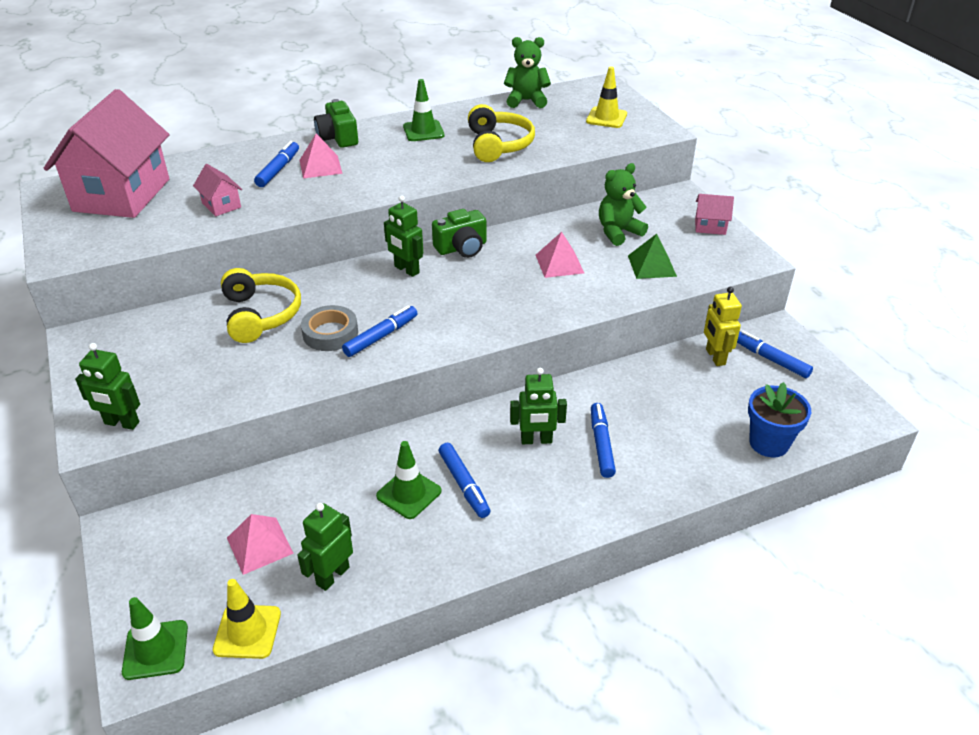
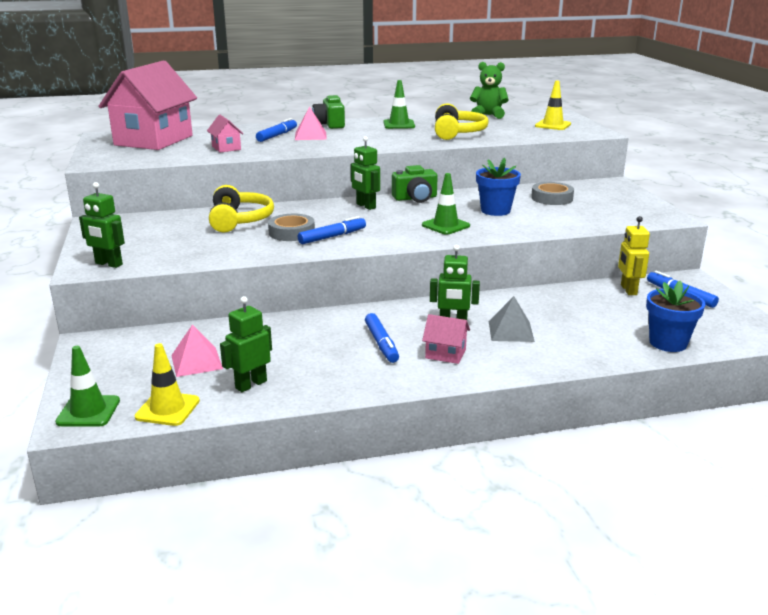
camera: 10 degrees right, 15 degrees down
green traffic cone [376,441,441,519] -> green traffic cone moved to [422,173,470,235]
pink pyramid [536,232,584,278] -> blue flower pot [476,158,521,216]
blue marker [591,403,616,478] -> grey pyramid [489,296,535,342]
green teddy bear [599,163,648,246] -> grey tape [531,182,574,205]
green pyramid [628,234,677,279] -> none
pink house [695,194,734,235] -> pink house moved to [422,314,470,364]

